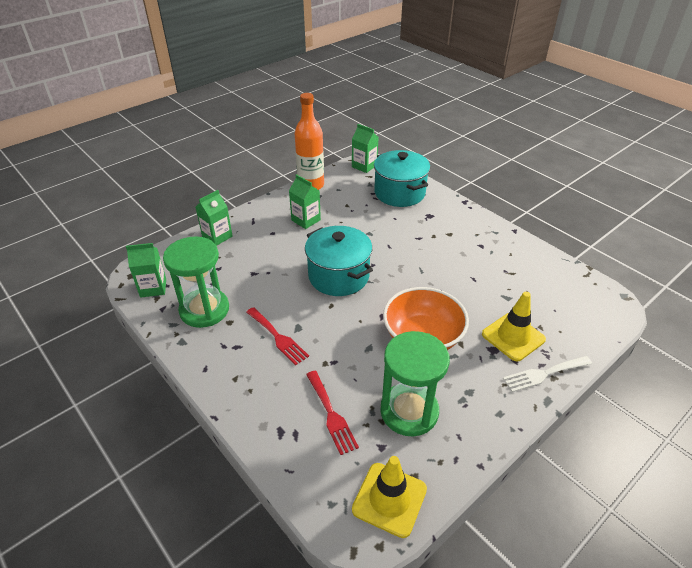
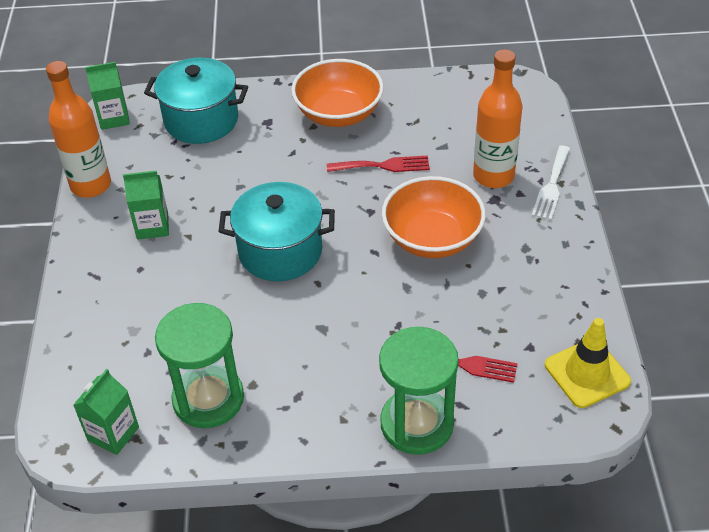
camera: 50 degrees left, 5 degrees up
green carton [196,190,233,246] -> none
red fork [246,307,309,365] -> red fork moved to [327,156,430,172]
green hourglass [380,331,450,436] -> green hourglass moved to [379,327,459,455]
yellow traffic cone [482,292,546,361] -> orange bottle [473,50,523,188]
none -> orange bowl [291,59,384,127]

